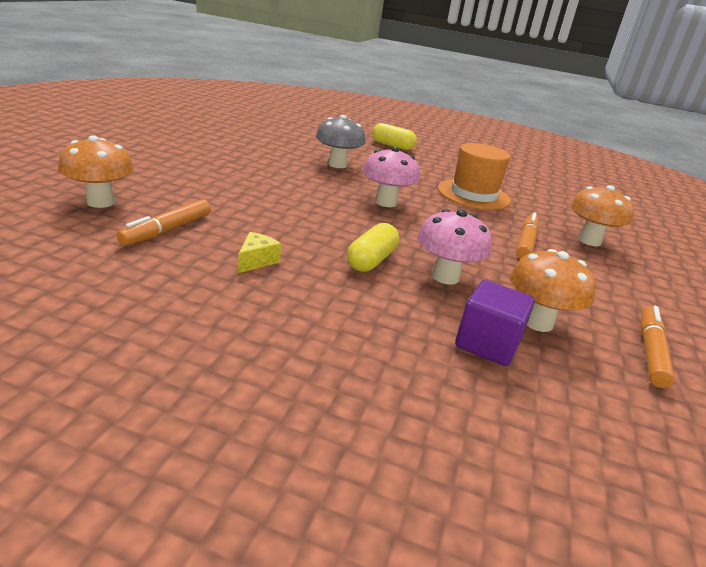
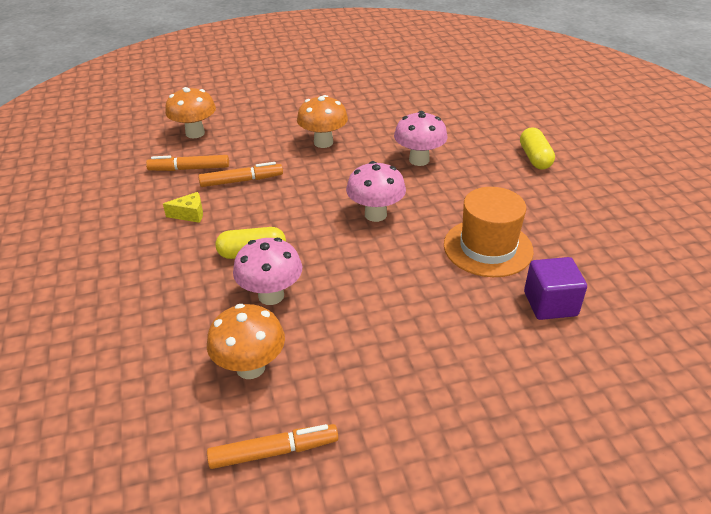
camera: 60 degrees right, 10 degrees up
grey mushroom [316,115,366,168] -> pink mushroom [394,111,448,166]
purple cube [455,280,535,366] -> purple cube moved to [524,257,587,320]
orange marker [516,212,539,259] -> orange marker moved to [198,162,283,187]
orange mushroom [570,185,634,246] -> orange mushroom moved to [297,95,348,148]

